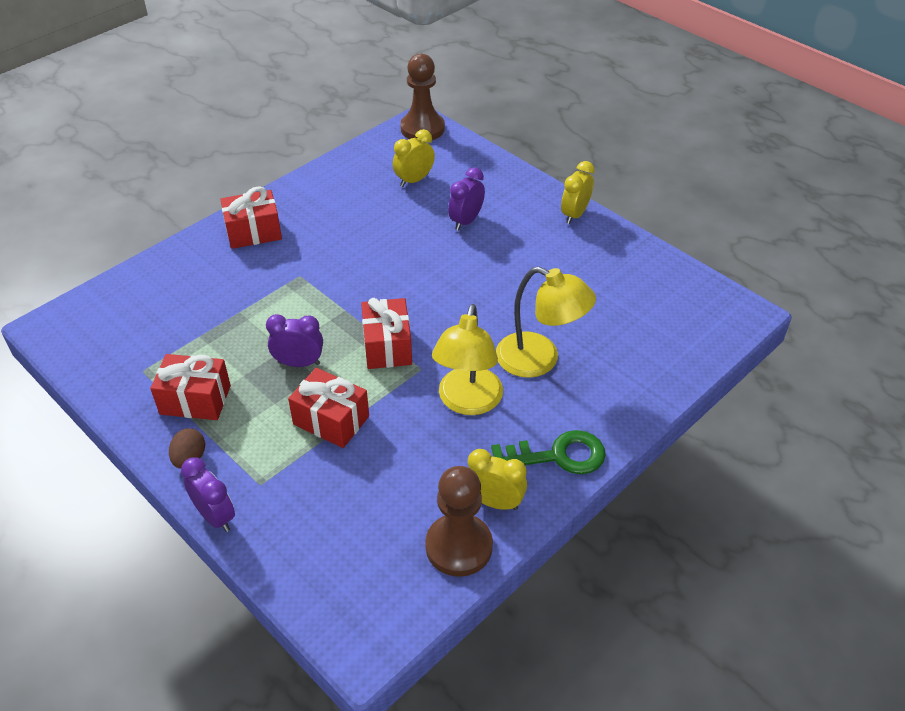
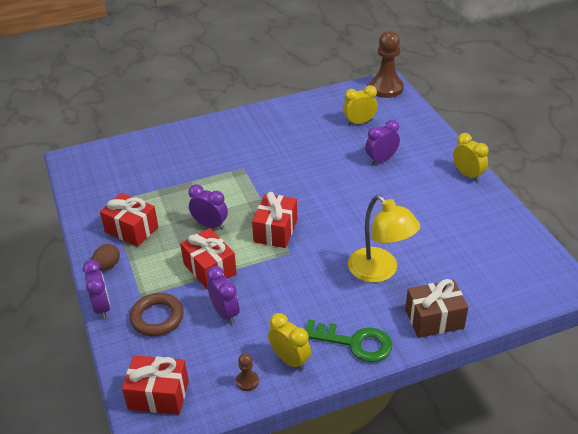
camera: 25 degrees right, 5 degrees down
red gift [220,186,282,249] -> red gift moved to [122,355,189,415]
brown pawn [425,466,493,577] -> brown pawn [236,353,259,391], size x0.44
yellow lamp [432,304,503,415] -> none
yellow clock [561,161,595,224] -> yellow clock turned 90 degrees clockwise [453,133,489,182]
none -> brown ring [130,293,184,336]
none -> purple clock [207,266,240,324]
none -> brown gift [405,279,468,338]

